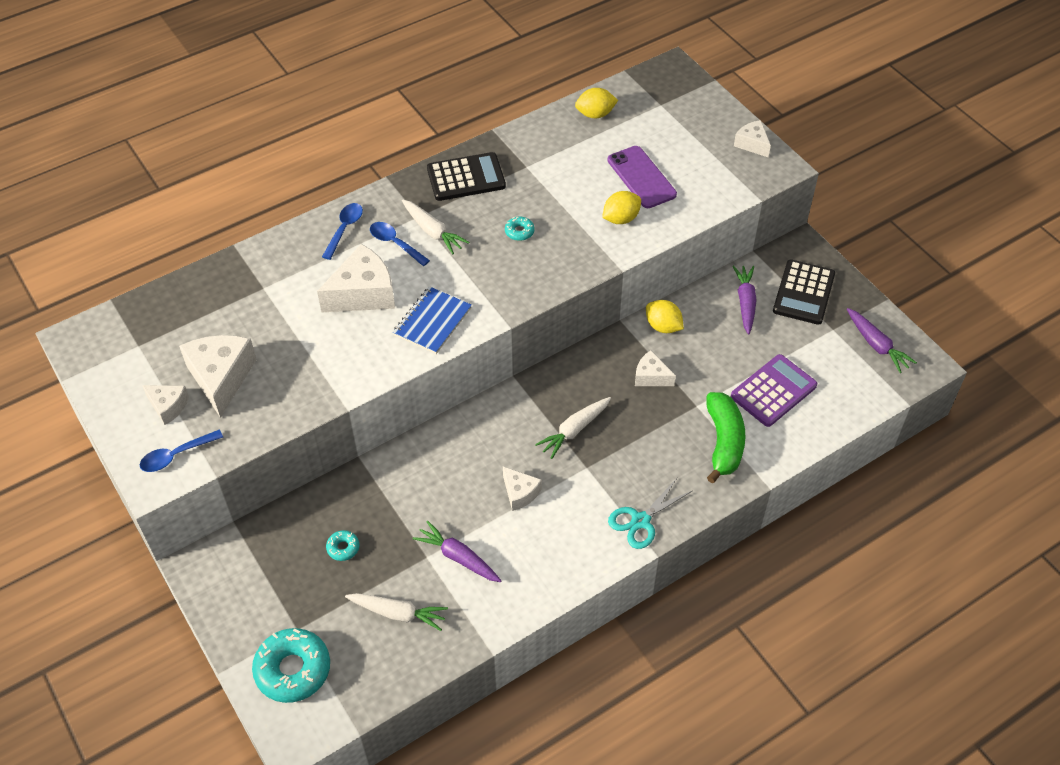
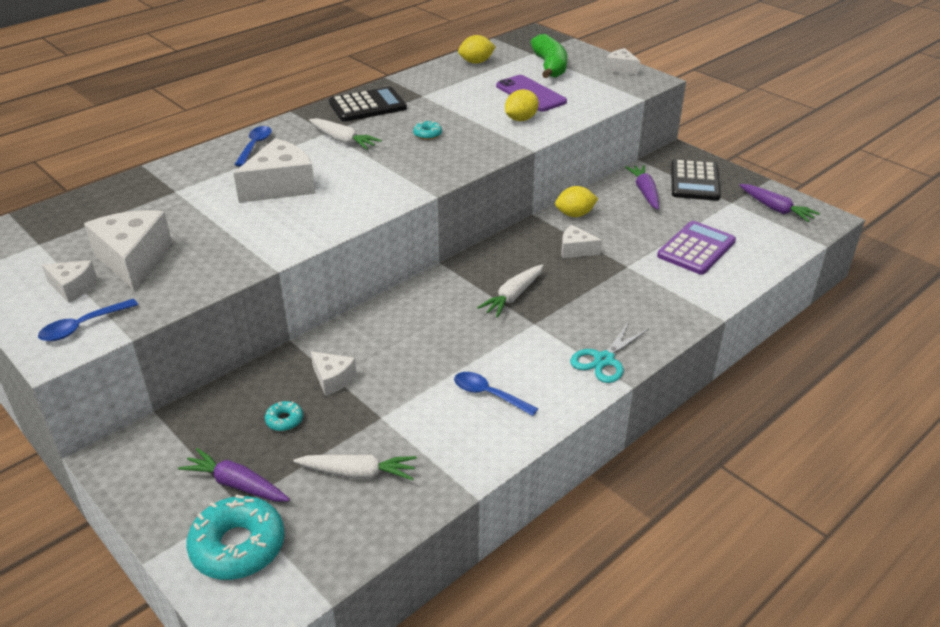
camera: 10 degrees left, 15 degrees down
blue spoon [370,222,430,266] -> blue spoon moved to [454,372,538,416]
blue notebook [393,286,472,354] -> none
purple carrot [413,521,502,582] -> purple carrot moved to [178,448,290,502]
white cheese [503,467,542,511] -> white cheese moved to [311,351,357,396]
yellow lemon [646,300,684,333] -> yellow lemon turned 45 degrees counterclockwise [555,186,598,217]
green banana [706,392,746,483] -> green banana moved to [530,34,567,78]

